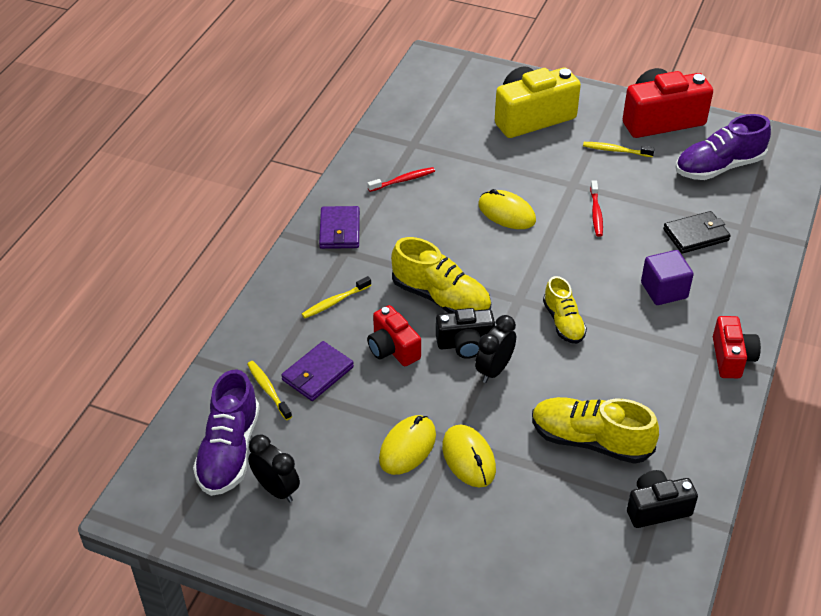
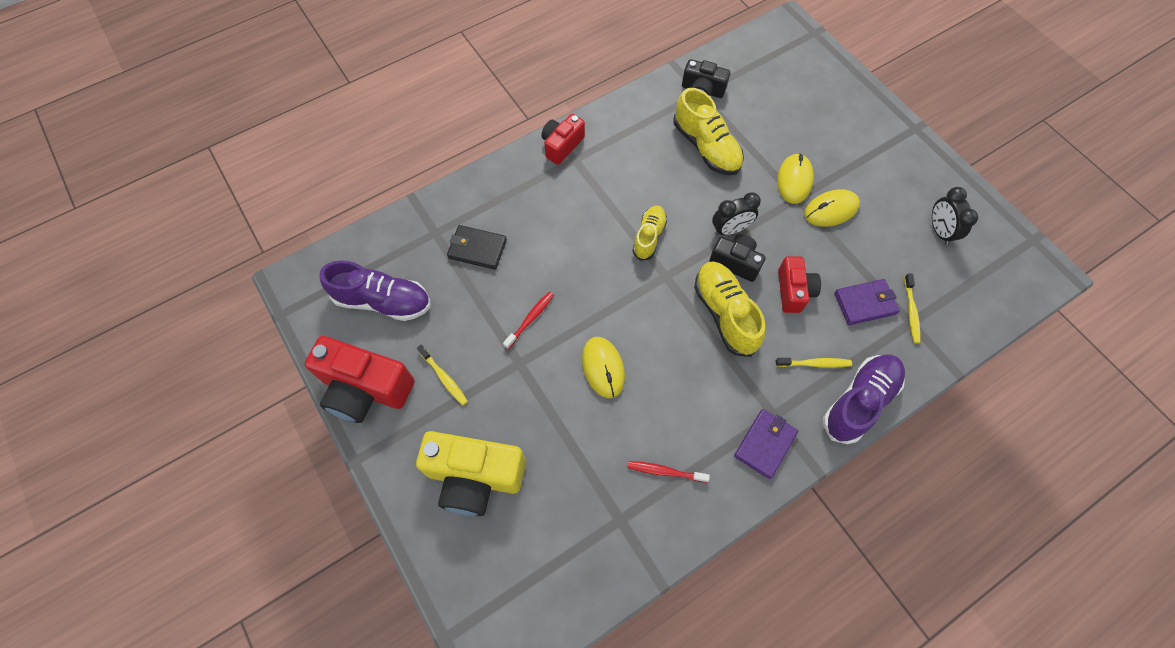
camera: 145 degrees left, 20 degrees up
purple shoe [193,369,260,496] -> purple shoe moved to [823,354,905,444]
purple cube [641,250,694,305] -> none

